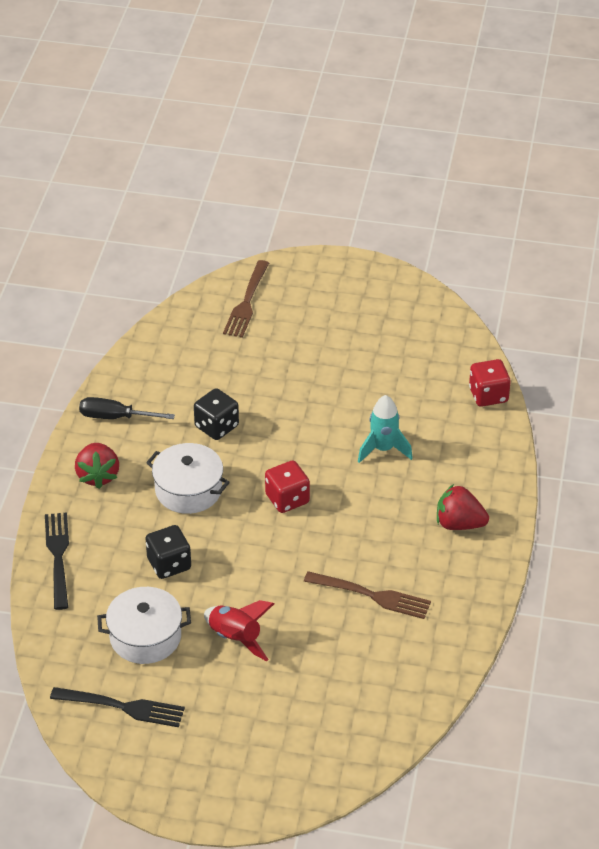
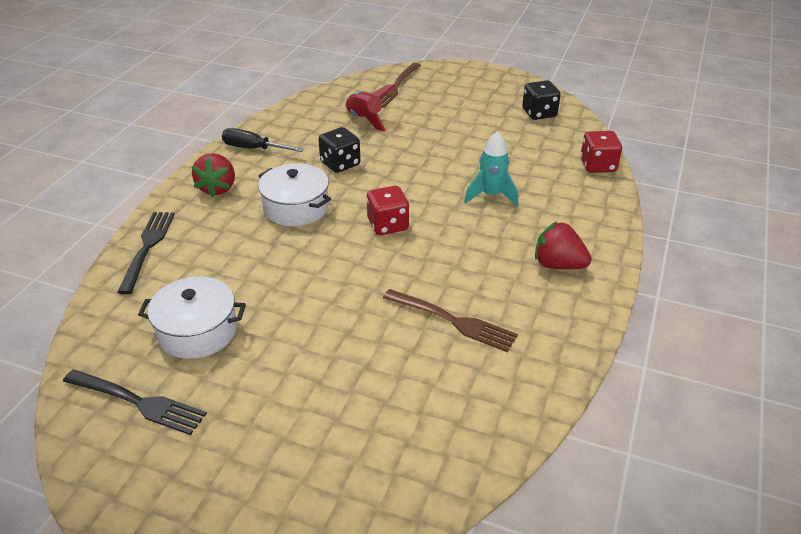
camera: 10 degrees right, 5 degrees down
black dice [146,525,191,579] -> black dice moved to [522,80,561,120]
red rocket [204,600,274,661] -> red rocket moved to [345,84,395,131]

